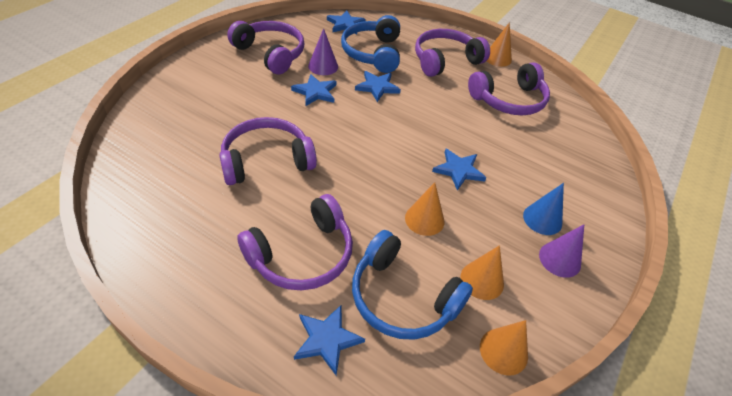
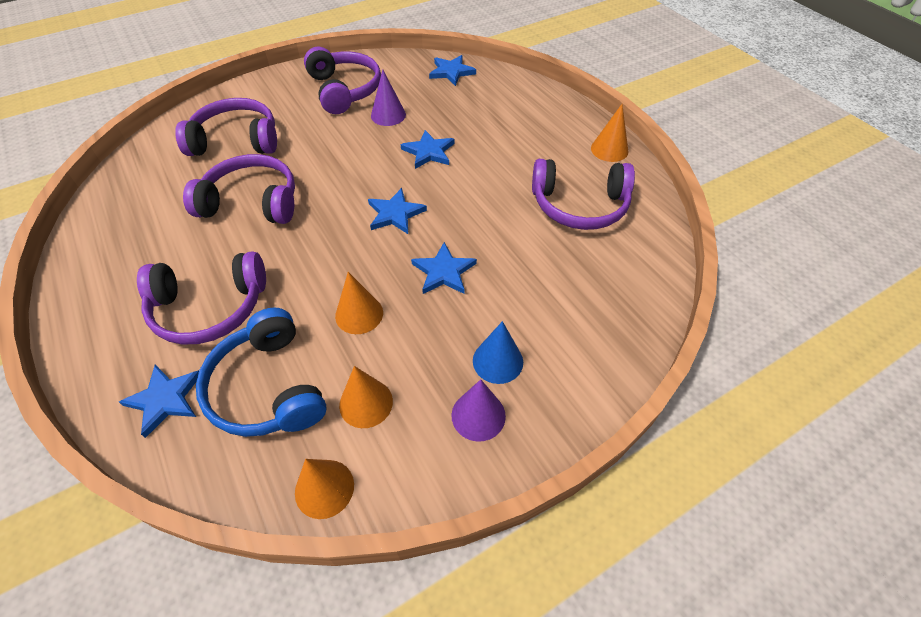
camera: 30 degrees right, 5 degrees up
blue star [291,74,336,106] -> blue star moved to [368,188,427,234]
blue headphones [341,15,400,73] -> none
purple headphones [415,29,490,77] -> purple headphones moved to [175,98,277,156]

